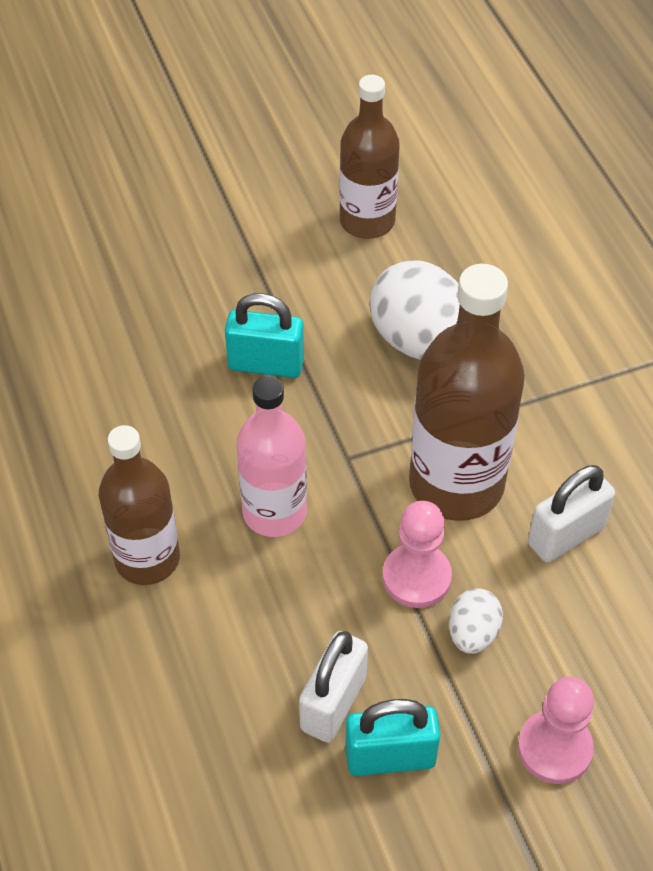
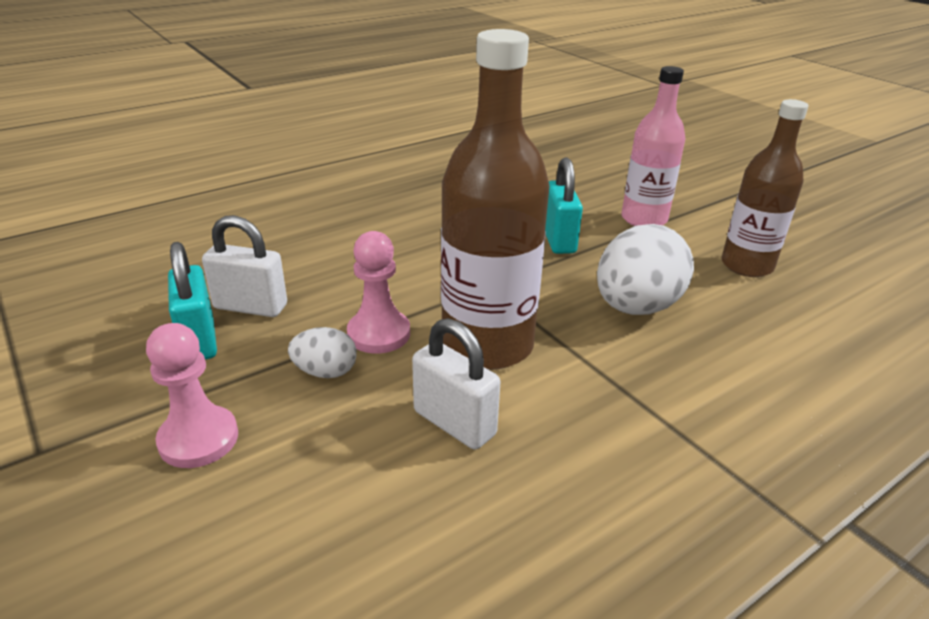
camera: 75 degrees right, 20 degrees down
brown bottle [99,425,180,585] -> none
pink bottle [236,376,307,537] -> pink bottle moved to [622,66,685,226]

